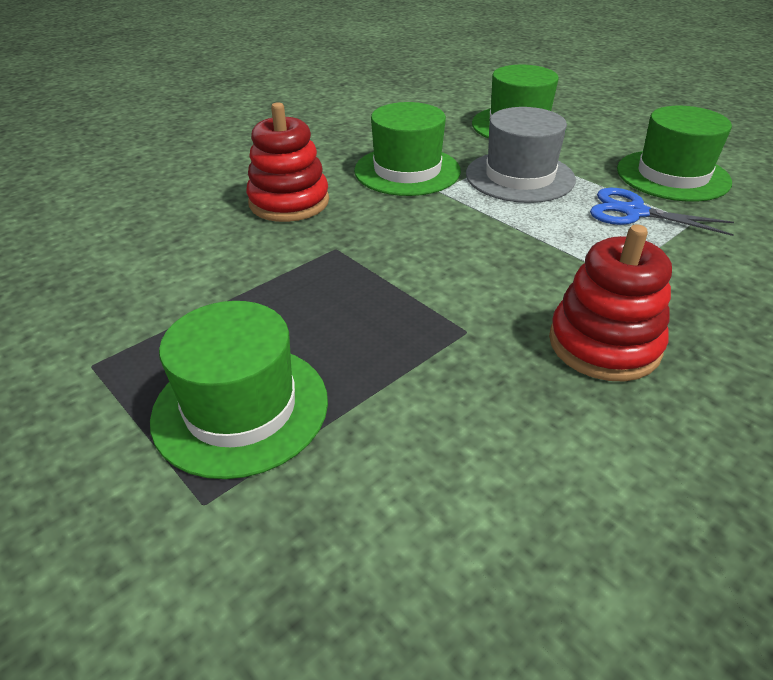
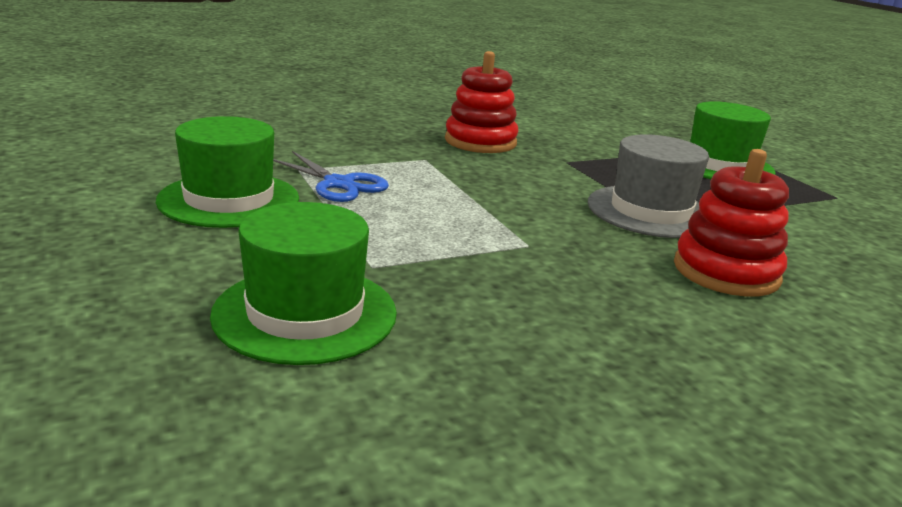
camera: 165 degrees left, 15 degrees down
green hat [354,102,461,196] -> none
grey hat [466,107,576,203] -> grey hat moved to [588,134,709,238]

